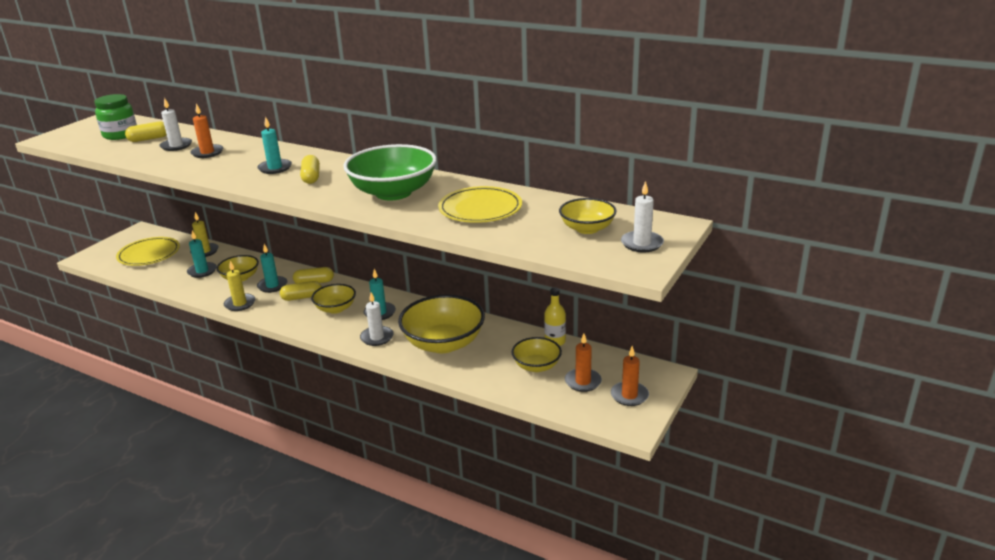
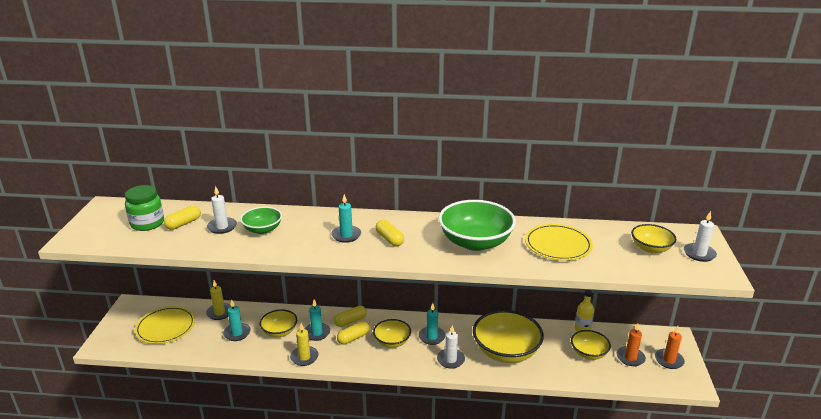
camera: 25 degrees left, 0 degrees up
orange candle [190,103,223,158] -> green bowl [240,207,282,234]

